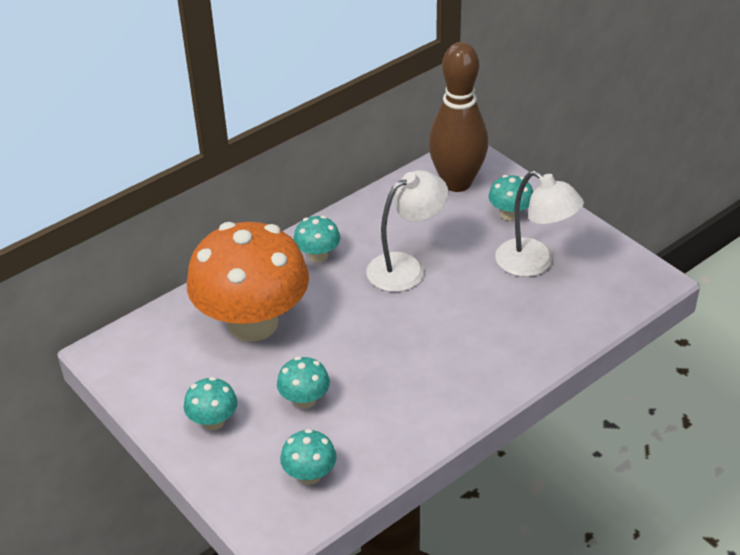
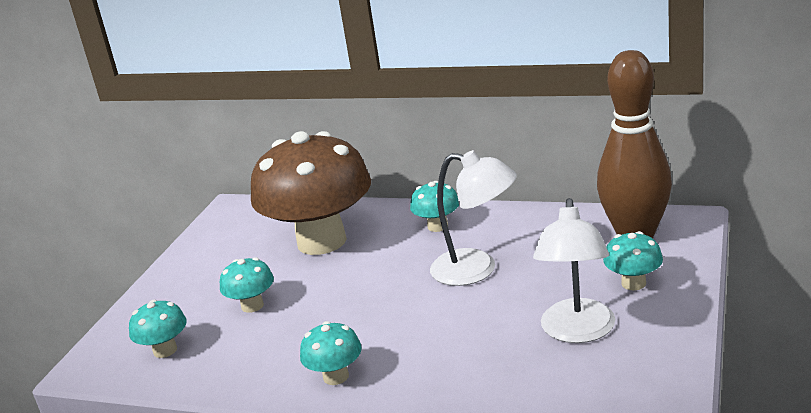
camera: 60 degrees right, 15 degrees down
turquoise mushroom [184,377,238,431] -> turquoise mushroom moved to [300,321,362,385]
orange mushroom [187,222,309,342] -> brown mushroom [251,131,371,255]

